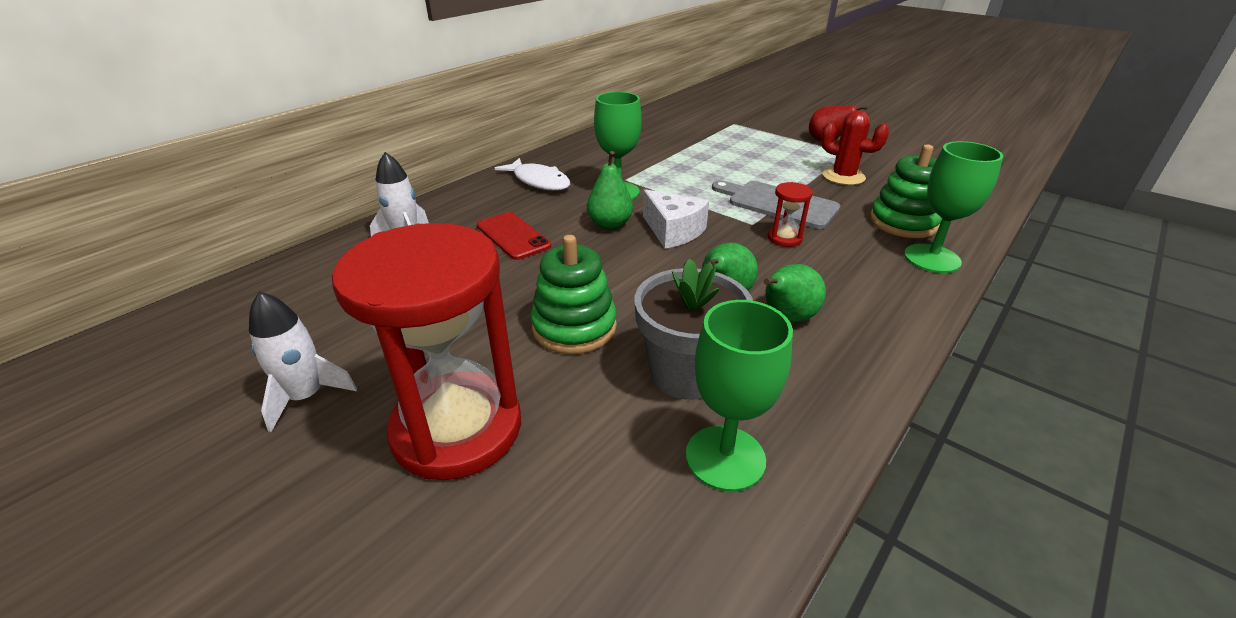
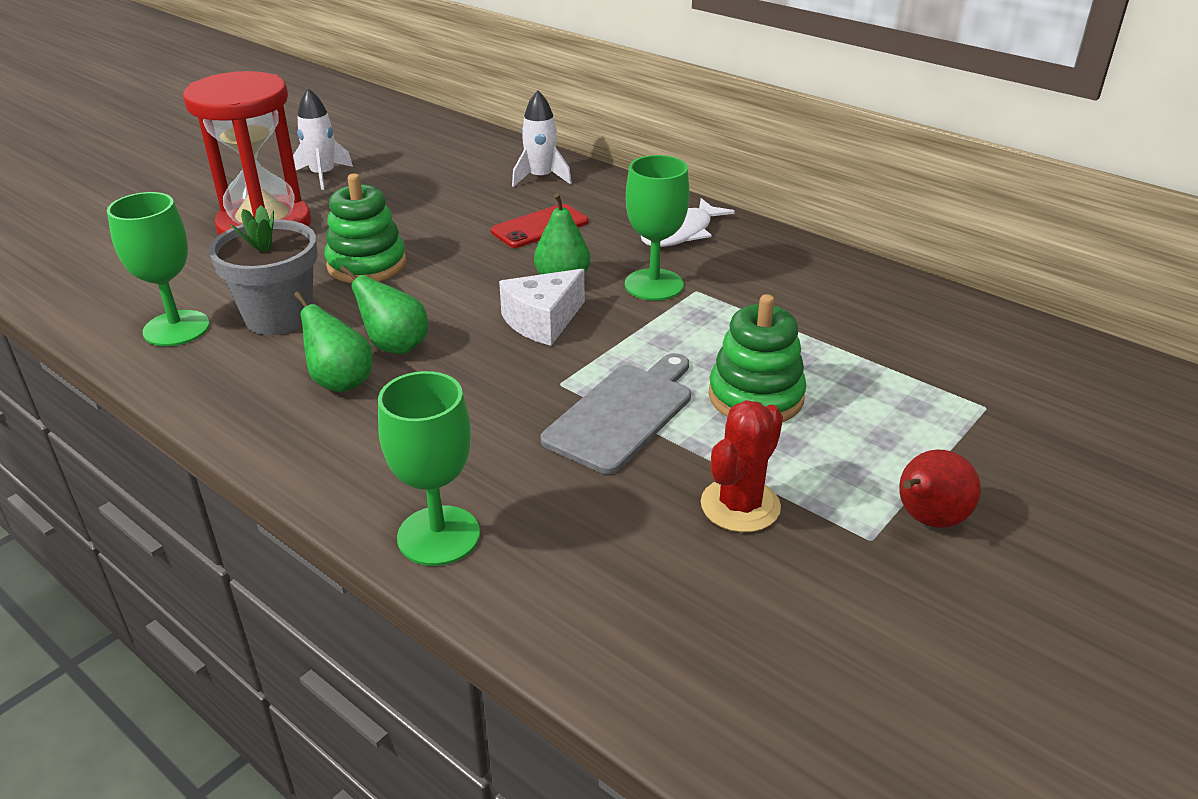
camera: 90 degrees right, 0 degrees up
red hourglass [768,182,813,247] -> none
green stacking toy [869,144,942,238] -> green stacking toy moved to [708,294,806,422]

